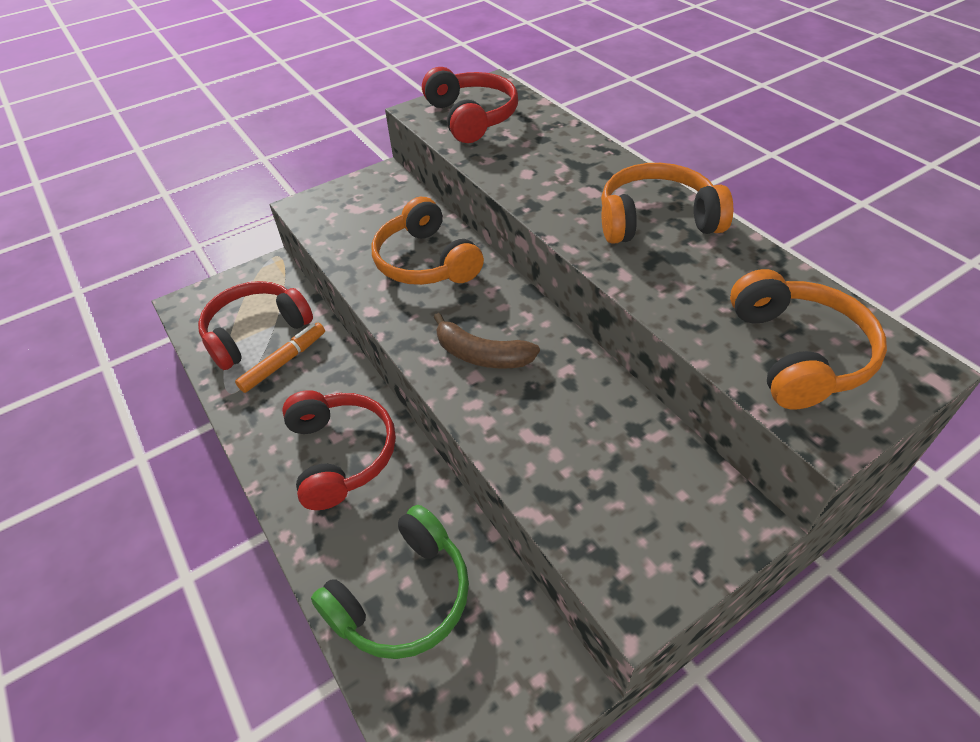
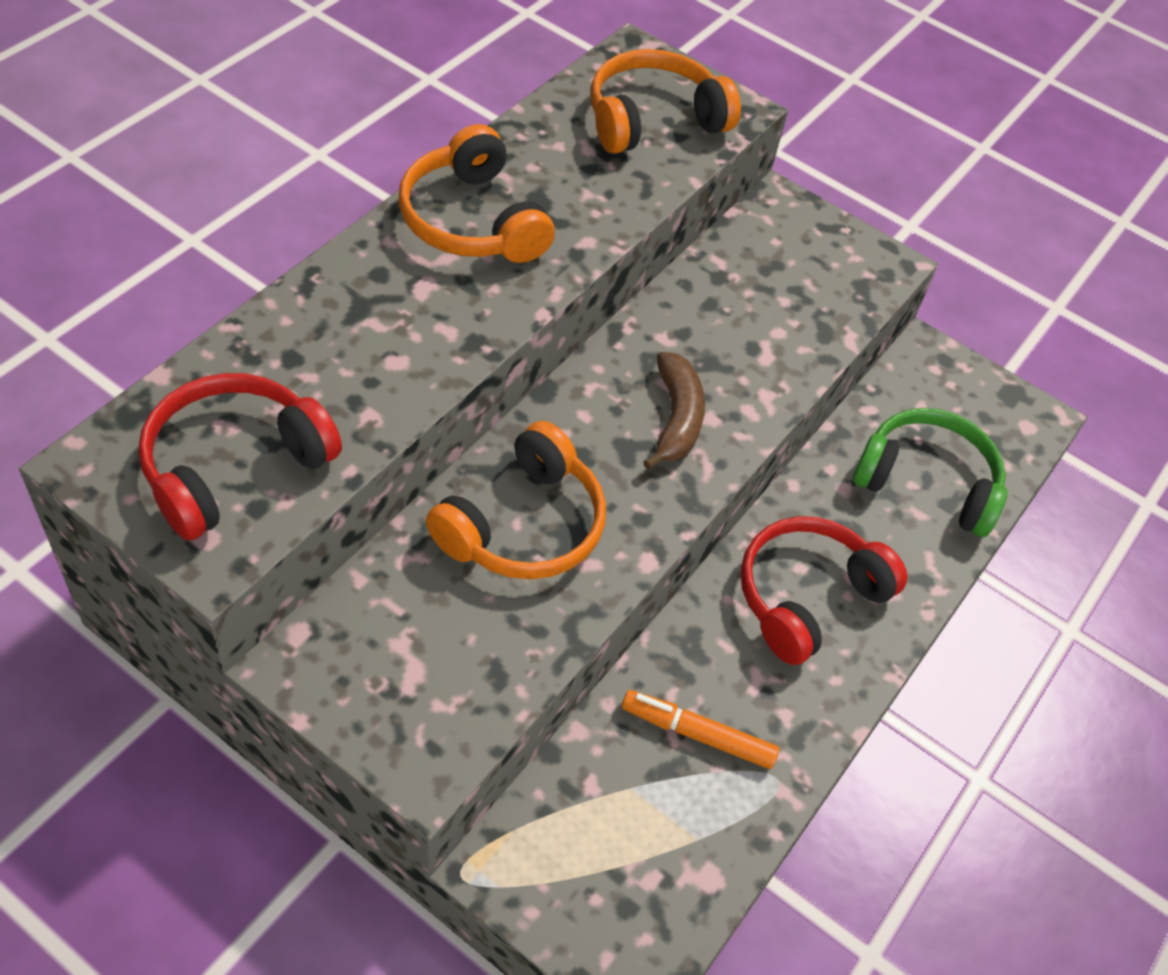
camera: 120 degrees left, 5 degrees up
red headphones [198,281,313,370] -> none

